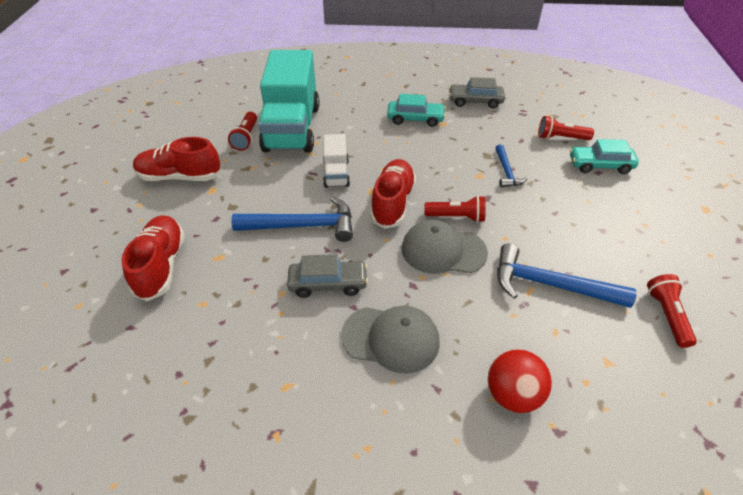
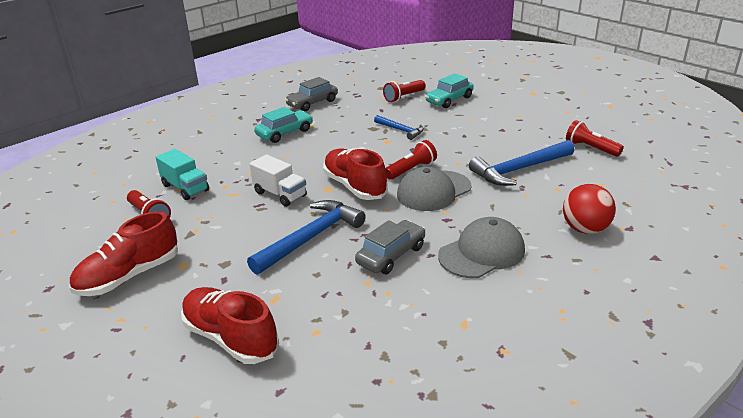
camera: 45 degrees left, 15 degrees down
turquoise truck [258,50,319,153] -> turquoise truck [156,149,209,200], size x0.47

